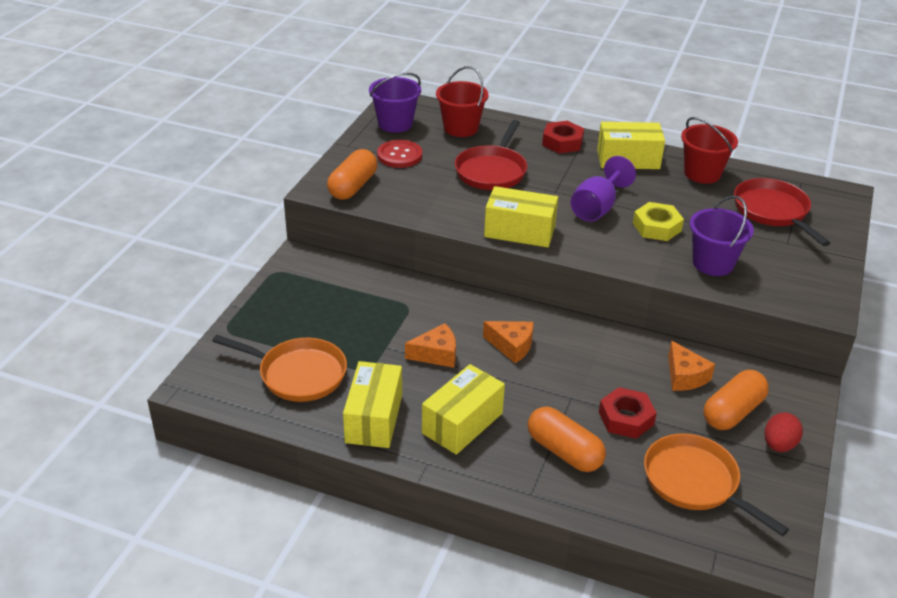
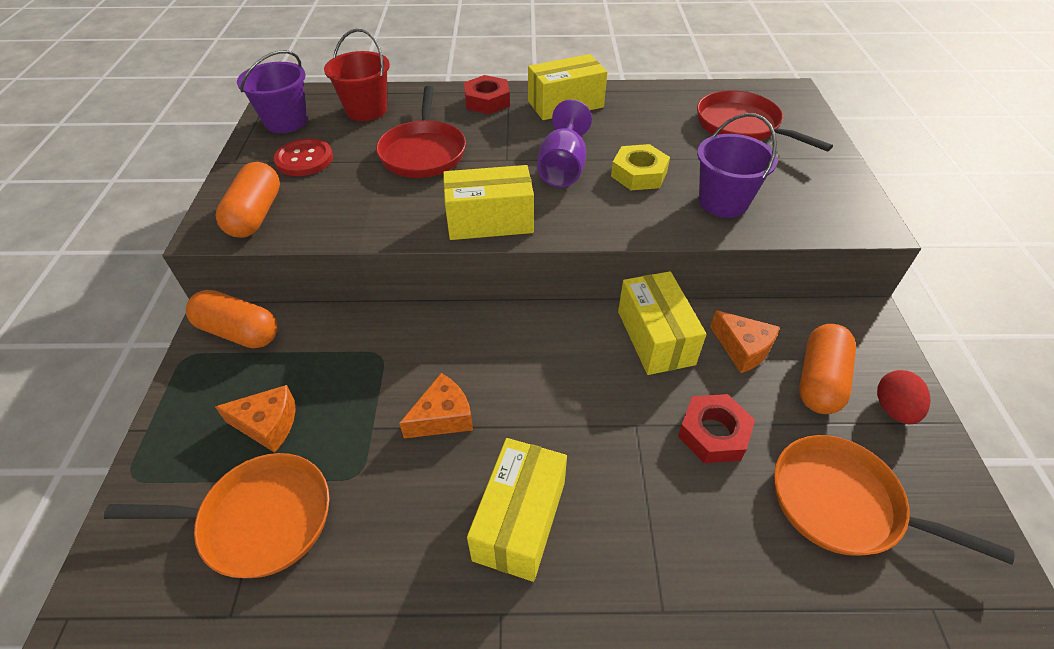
camera: 20 degrees left, 10 degrees up
yellow box [343,361,402,448] -> yellow box moved to [618,271,707,375]
orange cheese [483,321,533,363] -> orange cheese moved to [215,385,296,453]
orange capsule [528,407,606,472] -> orange capsule moved to [186,290,277,348]
red bucket [681,117,738,184] -> none

